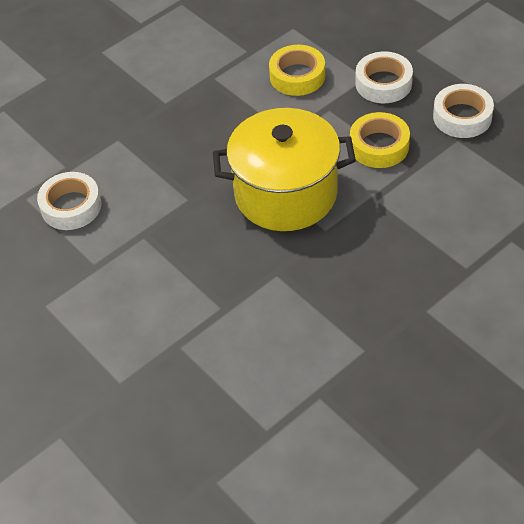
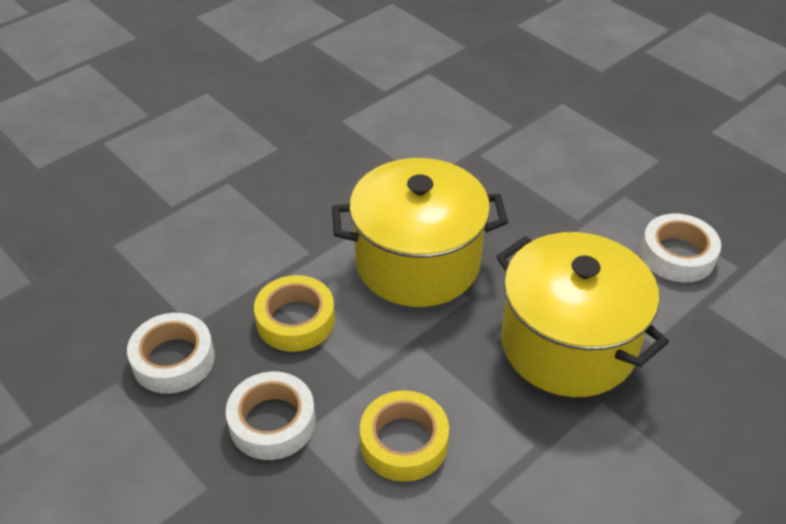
camera: 175 degrees right, 5 degrees down
none -> yellow pot [496,232,669,397]

